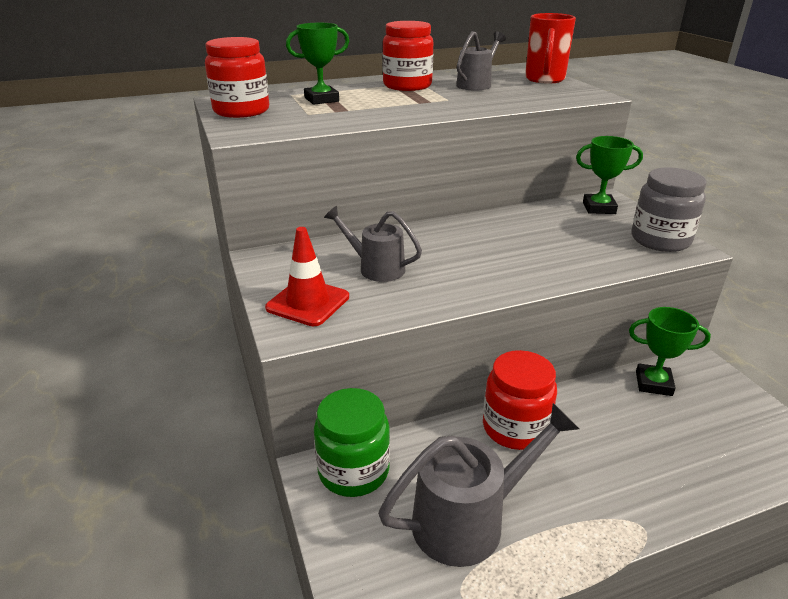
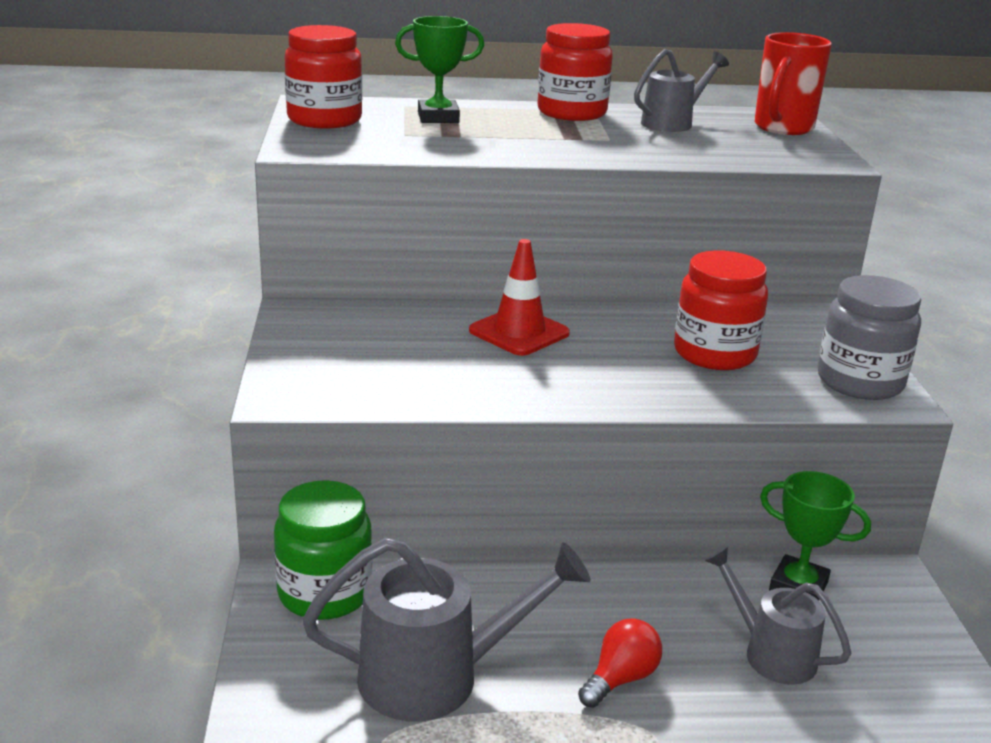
camera: 15 degrees right, 5 degrees down
red traffic cone [265,227,349,326] -> red traffic cone moved to [469,239,570,356]
grey watering can [324,206,422,282] -> grey watering can moved to [705,547,852,685]
red jar [483,350,557,450] -> red jar moved to [674,250,768,370]
green trophy [576,136,643,214] -> none
none -> red light bulb [578,618,662,708]

